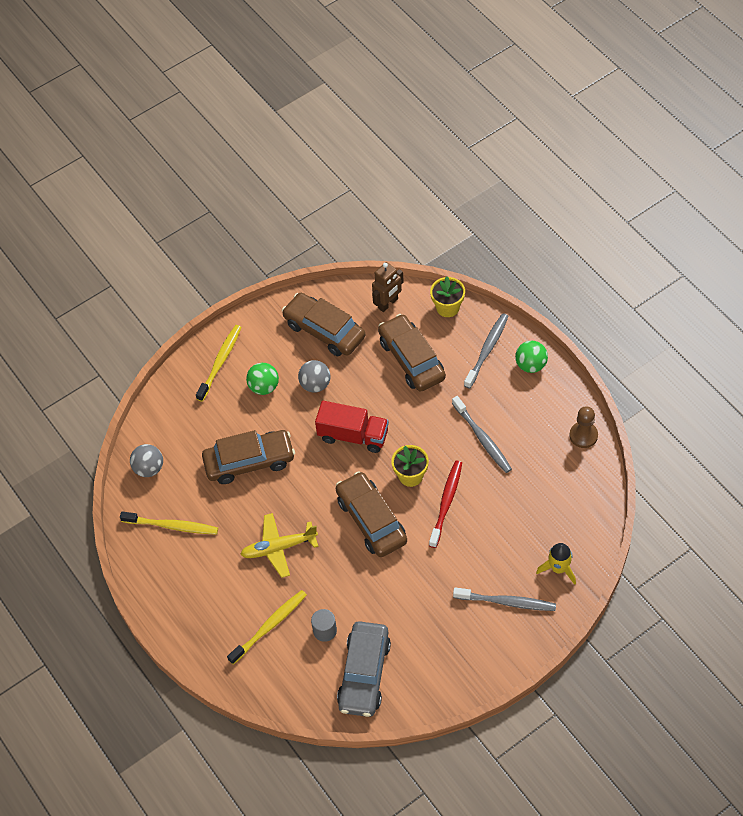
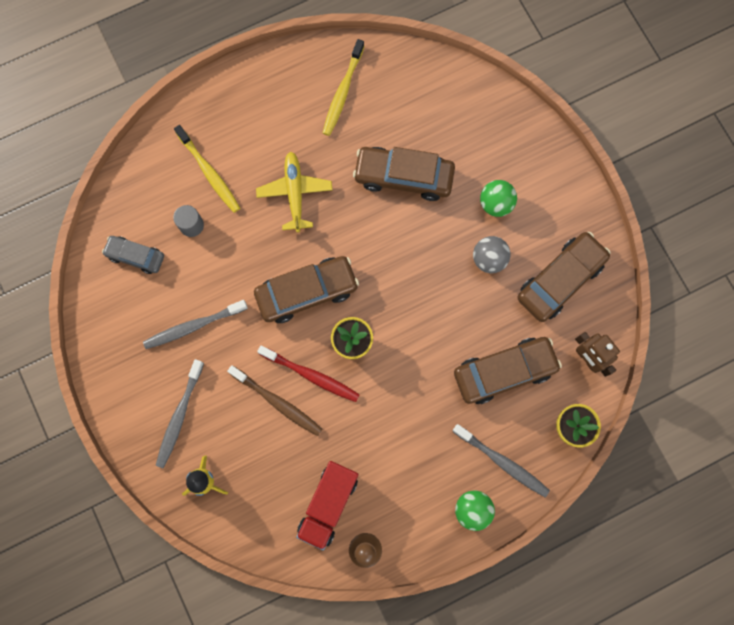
camera: 95 degrees right, 20 degrees up
grey ball [130,444,163,477] -> none
yellow toothbrush [196,325,242,402] -> none
brown car [202,430,295,484] -> brown car turned 105 degrees clockwise [353,147,455,201]
red truck [315,401,389,453] -> red truck moved to [296,461,359,550]
grey car [337,621,391,717] -> grey car [102,236,164,274], size x0.60
grey toothbrush [452,396,512,473] -> grey toothbrush moved to [143,300,248,349]
none -> brown toothbrush [227,365,322,436]

